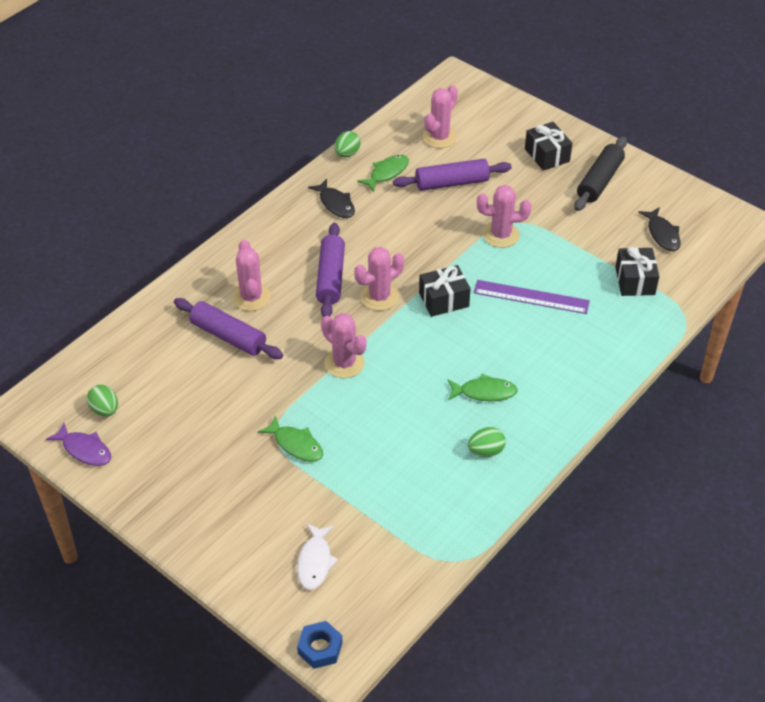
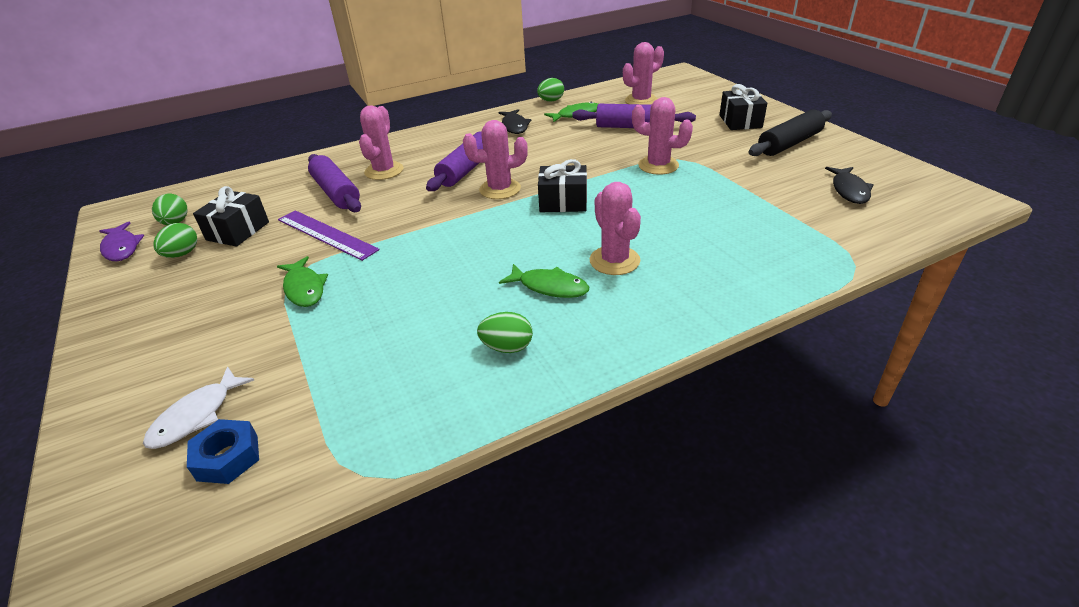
camera: 25 degrees right, 10 degrees down
blue nut [297,621,343,669] -> blue nut moved to [187,419,259,484]
pink cactus [321,313,367,378] -> pink cactus moved to [590,182,641,275]
purple ruler [474,280,590,314] -> purple ruler moved to [278,210,380,261]
black gift [615,247,659,296] -> black gift moved to [193,186,269,247]
none -> green egg [153,223,197,258]

